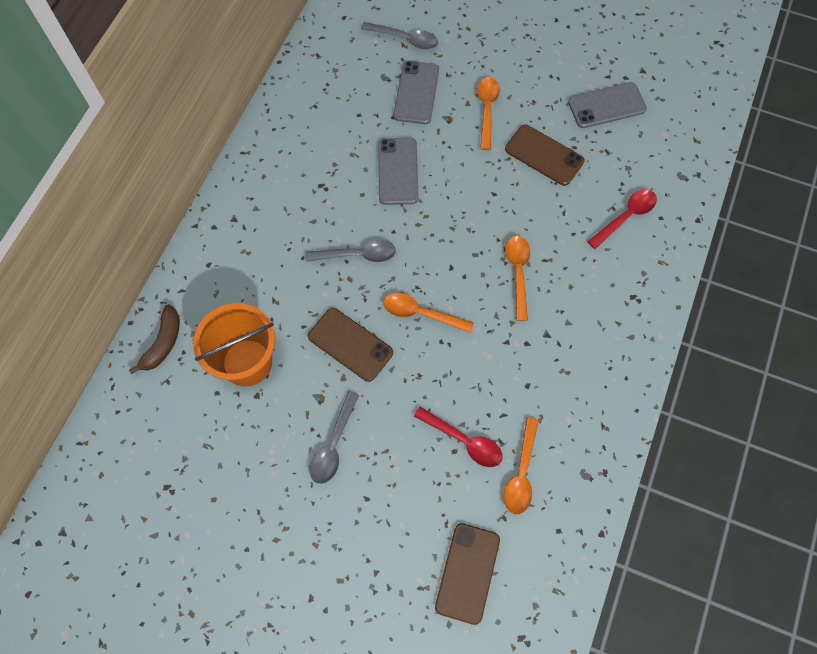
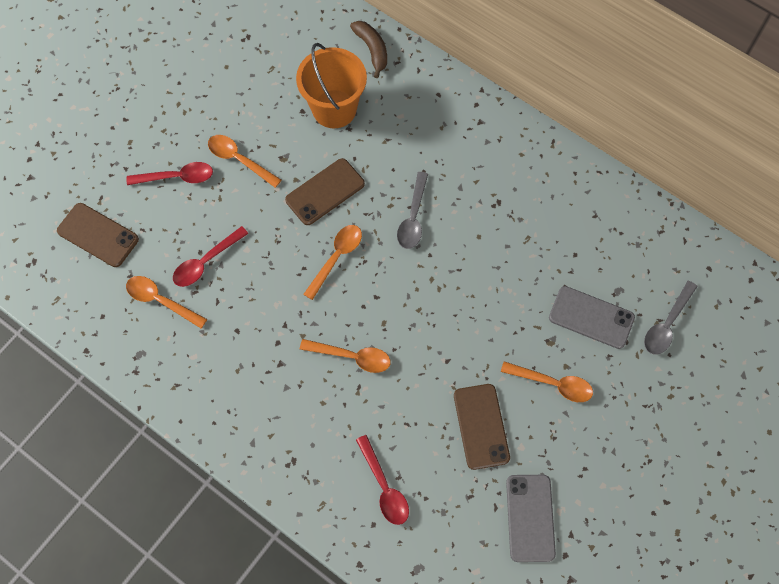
camera: 105 degrees right, 0 degrees up
brown banana [129,305,180,374] -> brown banana turned 150 degrees counterclockwise [350,21,387,78]
grey spoon [310,391,359,484] -> orange spoon [208,135,281,188]
grey phone [378,138,419,205] -> none
brown phone [505,124,584,186] -> brown phone turned 60 degrees counterclockwise [454,384,510,470]
none -> red spoon [126,162,213,185]

